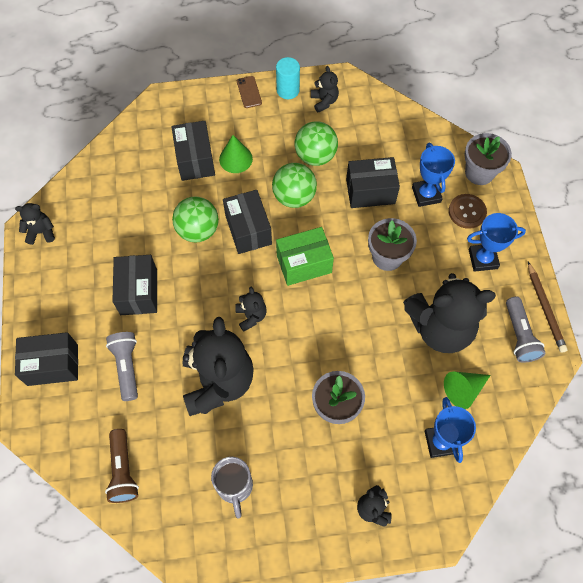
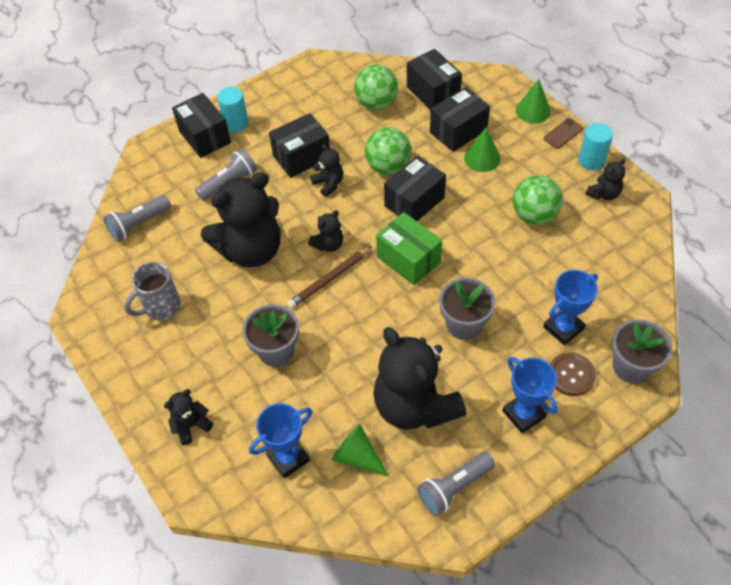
camera: 65 degrees right, 10 degrees down
black teddy bear [15,203,55,245] -> black teddy bear moved to [310,144,343,197]
brown flashlight [105,429,139,503] -> grey flashlight [103,195,171,242]
green ball [272,163,317,208] -> green ball moved to [354,65,398,110]
black box [346,157,400,208] -> black box moved to [407,49,462,110]
brown pencil [528,262,567,353] -> brown pencil moved to [287,246,372,309]
none -> turquoise cylinder [217,87,249,132]
none -> green cone [516,79,551,124]

